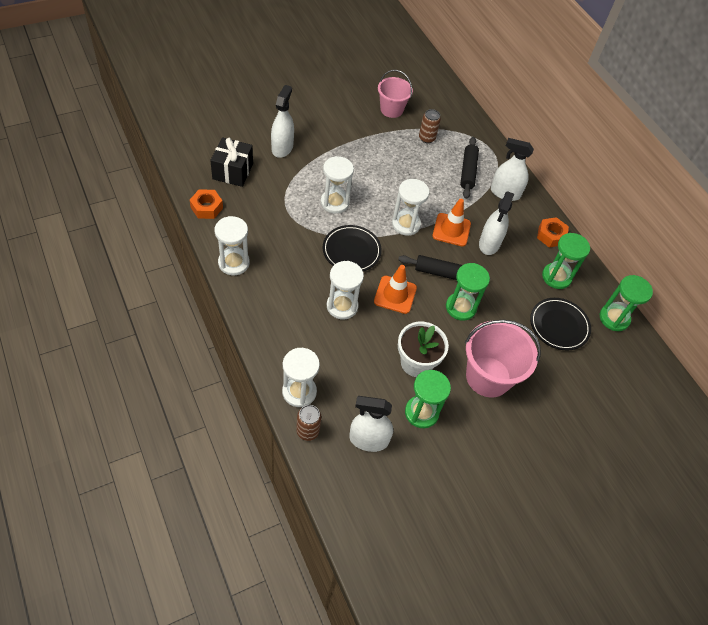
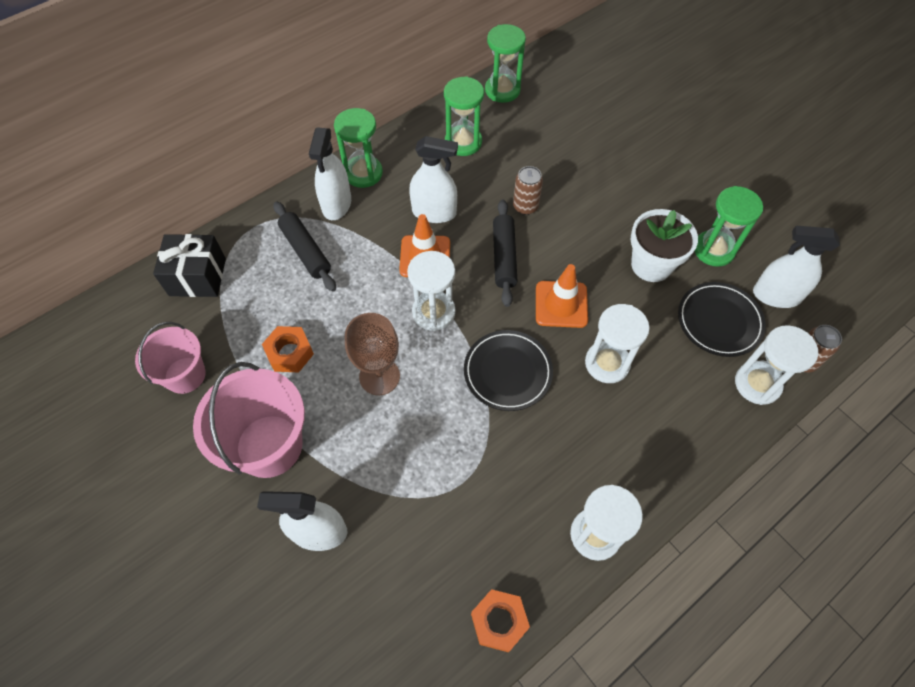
camera: 95 degrees left, 5 degrees up
black gift [210,137,253,187] -> black gift moved to [153,234,226,297]
white hourglass [321,156,354,214] -> none
white spray bottle [349,396,393,452] -> white spray bottle turned 105 degrees clockwise [753,226,840,308]
brown can [419,109,441,143] -> brown can moved to [513,166,543,215]
green hourglass [446,263,490,321] -> green hourglass moved to [334,108,383,188]
black rolling pin [460,137,479,199] -> black rolling pin turned 60 degrees clockwise [274,201,336,292]
pink bucket [465,320,541,397] -> pink bucket moved to [193,362,305,478]
black plate [530,298,591,350] -> black plate moved to [678,282,766,357]
orange nut [537,217,569,248] -> orange nut moved to [262,326,314,372]
none -> brown goblet [345,313,400,395]

